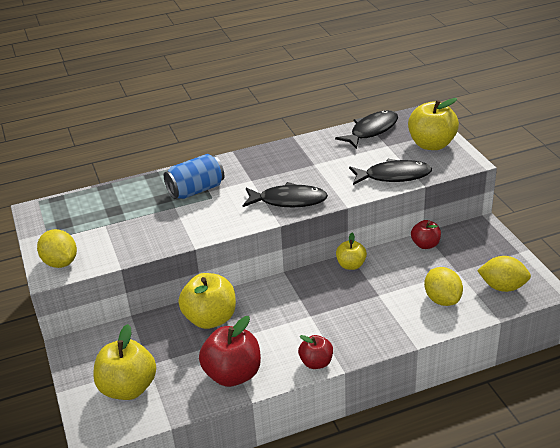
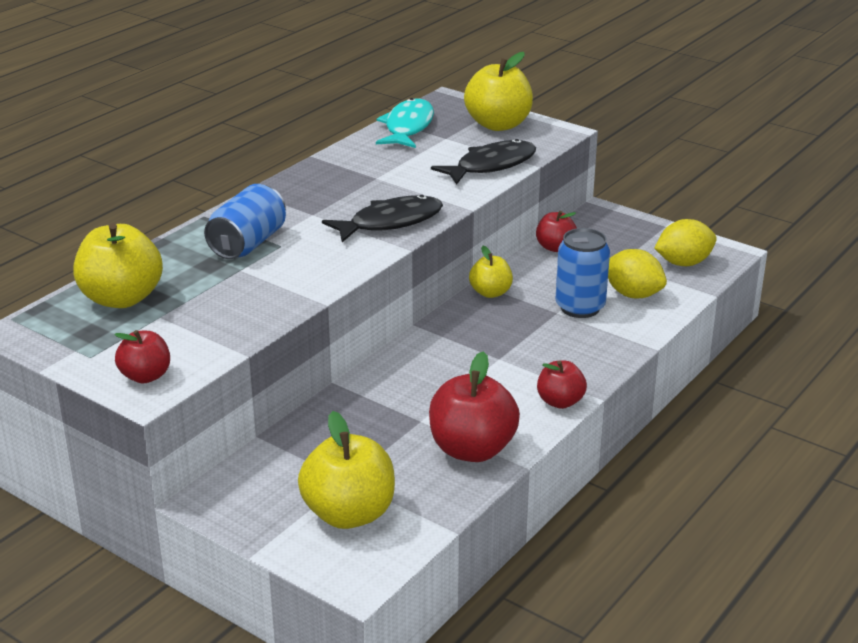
camera: 35 degrees left, 5 degrees down
yellow lemon [37,229,77,268] -> red apple [115,330,170,383]
yellow apple [178,273,236,329] -> yellow apple moved to [73,223,163,308]
black fish [335,110,398,149] -> turquoise fish [376,98,434,148]
none -> blue can [555,228,610,318]

